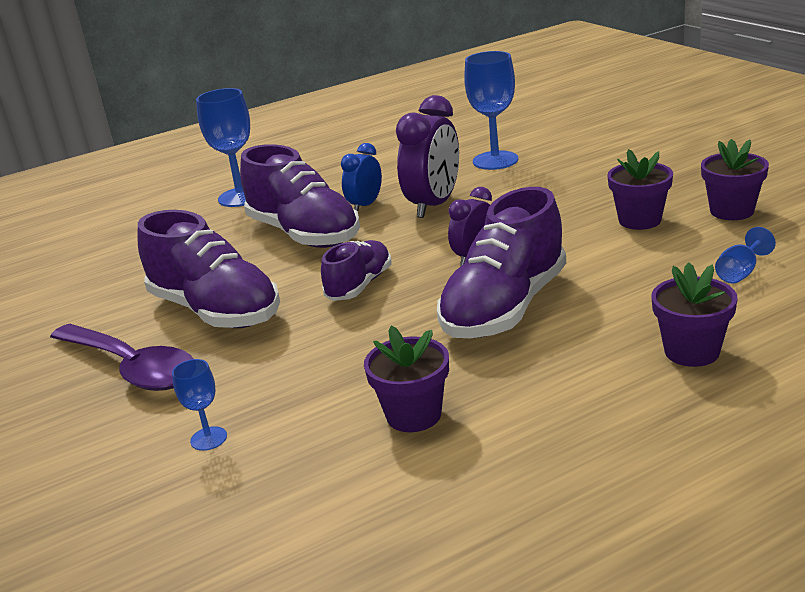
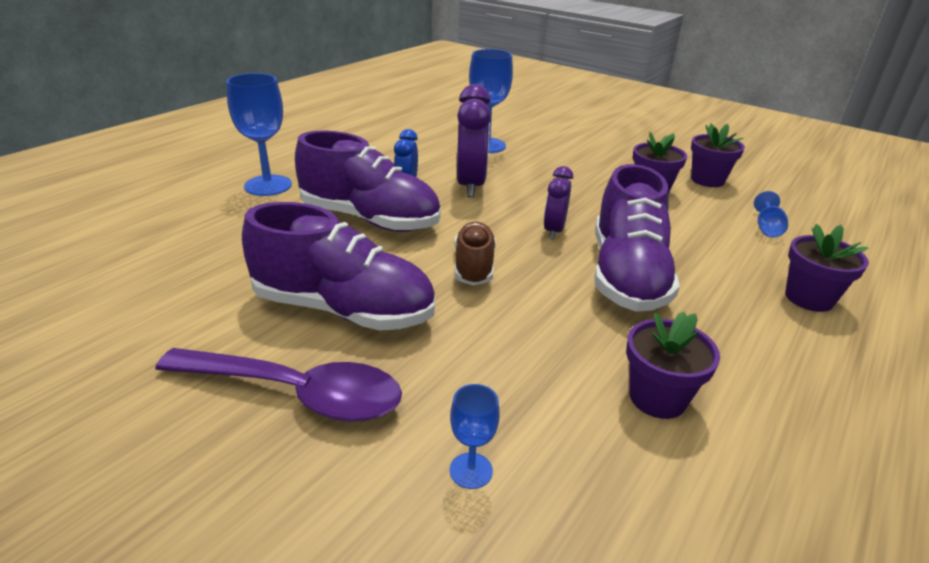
camera: 30 degrees left, 5 degrees up
purple shoe [321,240,391,301] -> brown shoe [455,221,496,286]

